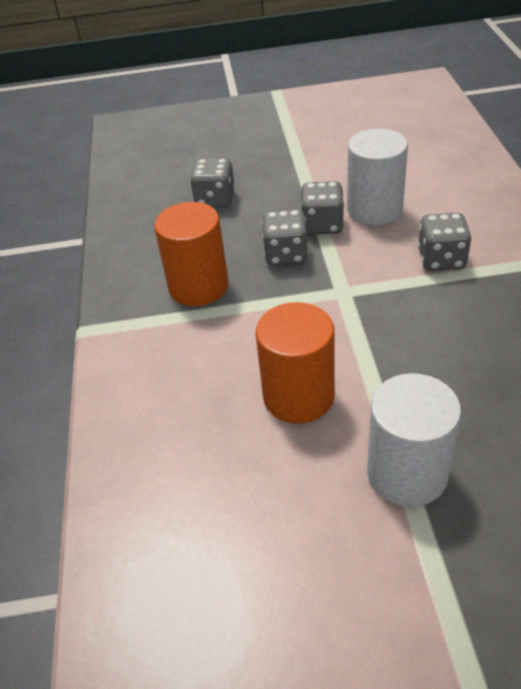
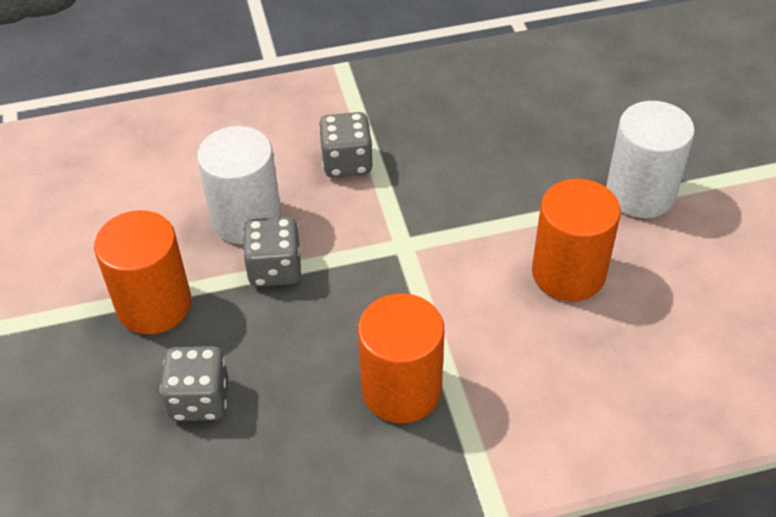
camera: 100 degrees left, 5 degrees up
grey dice [262,209,308,266] -> none
none -> orange cylinder [94,210,191,334]

